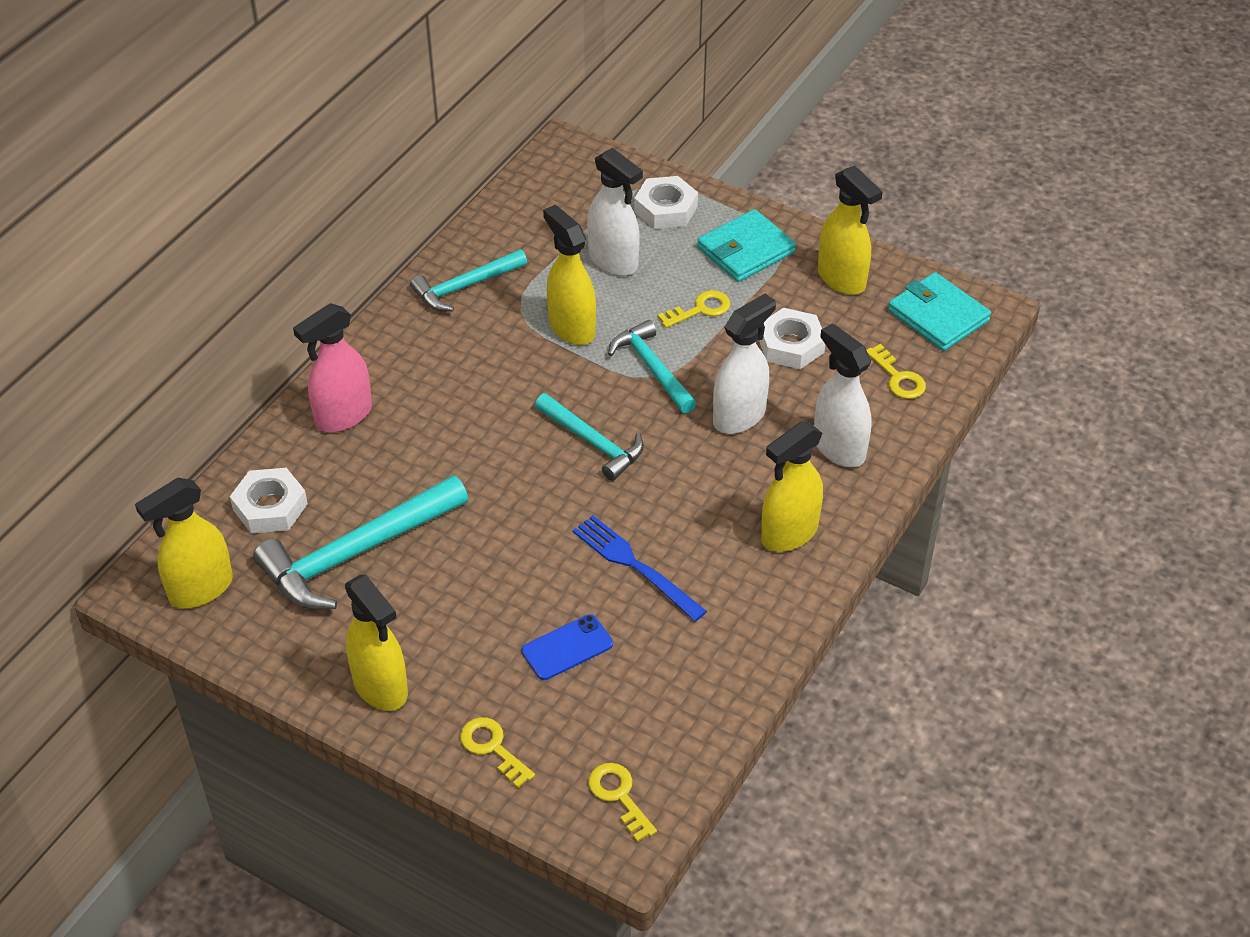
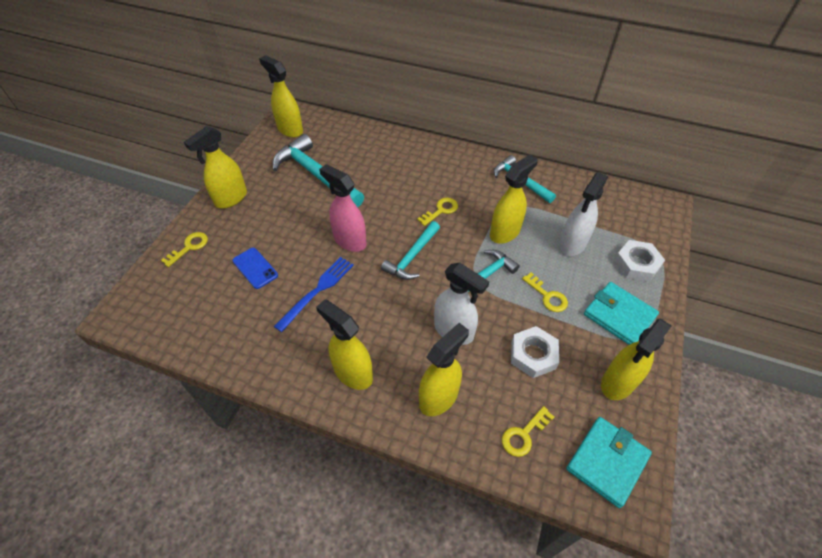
camera: 80 degrees right, 5 degrees up
white nut [230,468,308,534] -> none
pink spray bottle [293,303,372,433] -> pink spray bottle moved to [319,164,366,252]
yellow key [588,763,657,842] -> yellow key moved to [417,198,458,226]
white spray bottle [814,323,872,467] -> yellow spray bottle [419,323,469,416]

